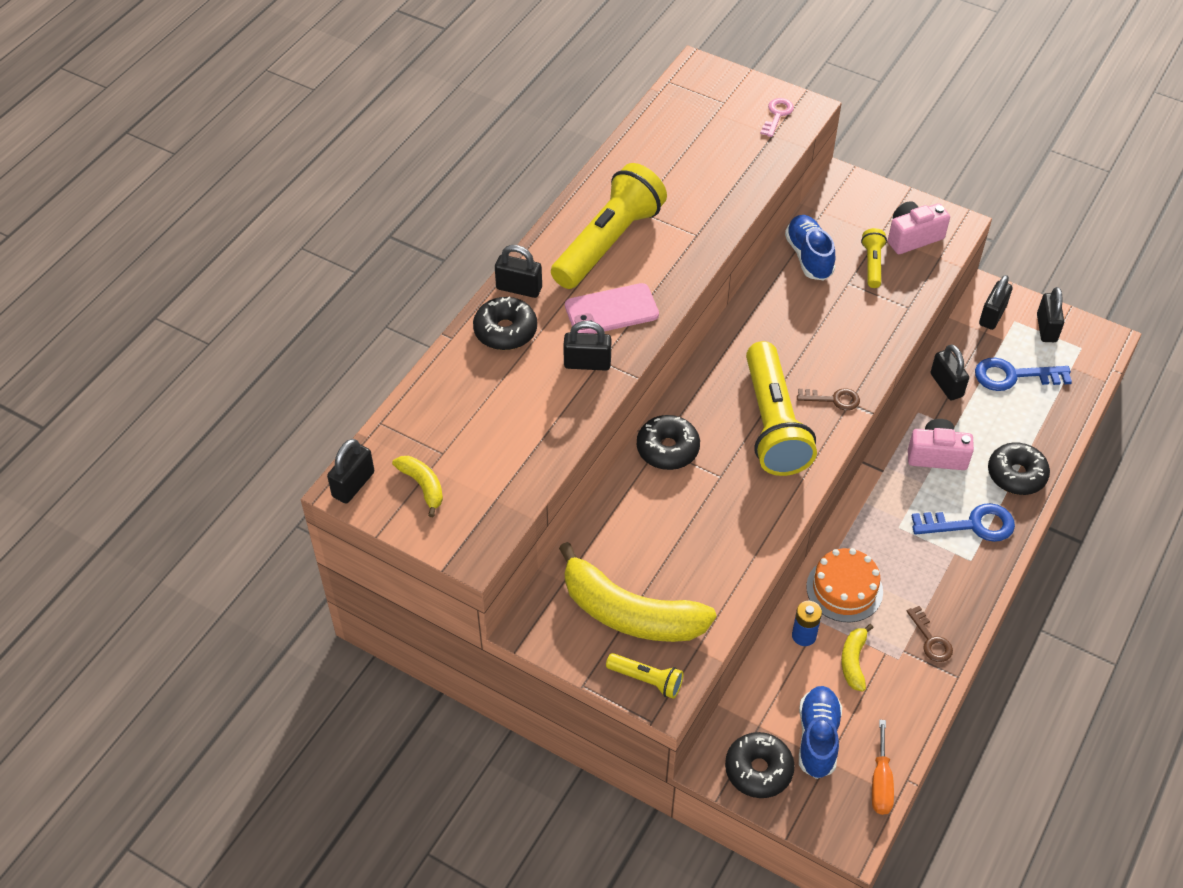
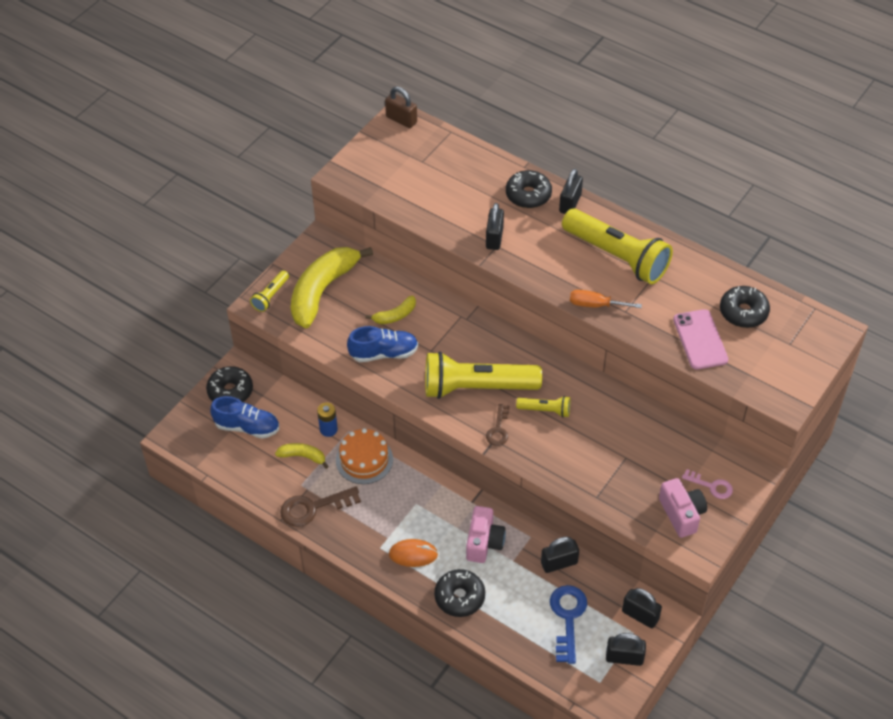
camera: 95 degrees right, 0 degrees up
black padlock [327,439,374,503] -> brown padlock [385,87,417,128]
yellow banana [392,456,443,517] -> yellow banana moved to [366,296,416,324]
pink phone [565,283,659,334] -> pink phone moved to [673,309,728,369]
black donut [637,415,700,470] -> black donut moved to [720,286,770,328]
pink key [760,98,794,137] -> pink key moved to [682,469,733,499]
blue shoe [785,215,835,280] -> blue shoe moved to [347,326,418,362]
yellow flashlight [861,228,887,288] -> yellow flashlight moved to [516,396,570,417]
orange screwdriver [872,720,894,815] -> orange screwdriver moved to [570,290,642,308]
brown key [906,606,953,662] -> brown key [280,486,361,527], size x1.64
blue key [912,503,1015,542] -> orange mouse [389,539,438,567]

